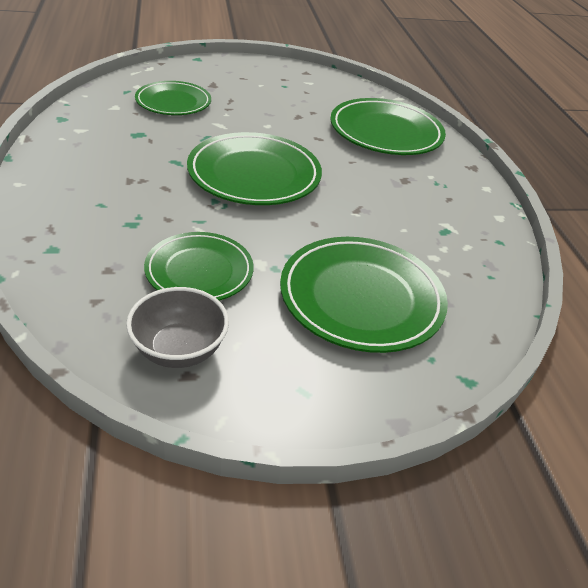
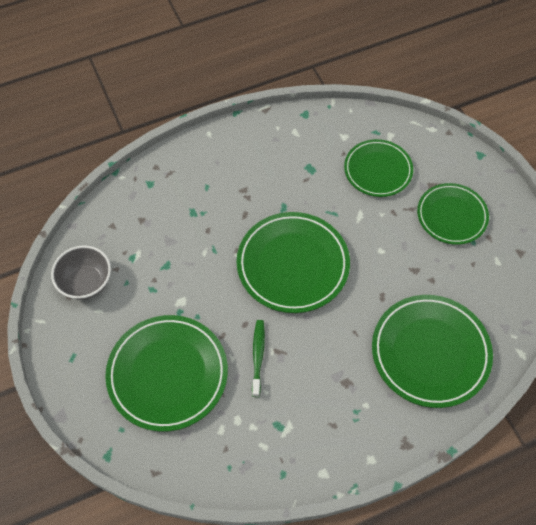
camera: 80 degrees right, 20 degrees up
green plate [144,232,254,301] -> green plate moved to [417,183,489,245]
none -> green toothbrush [252,320,265,397]

